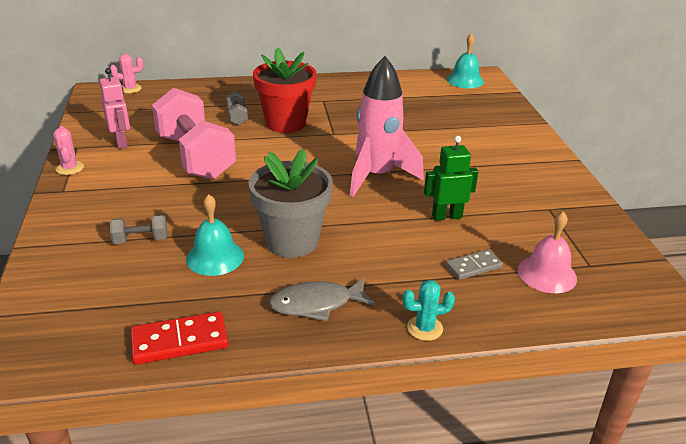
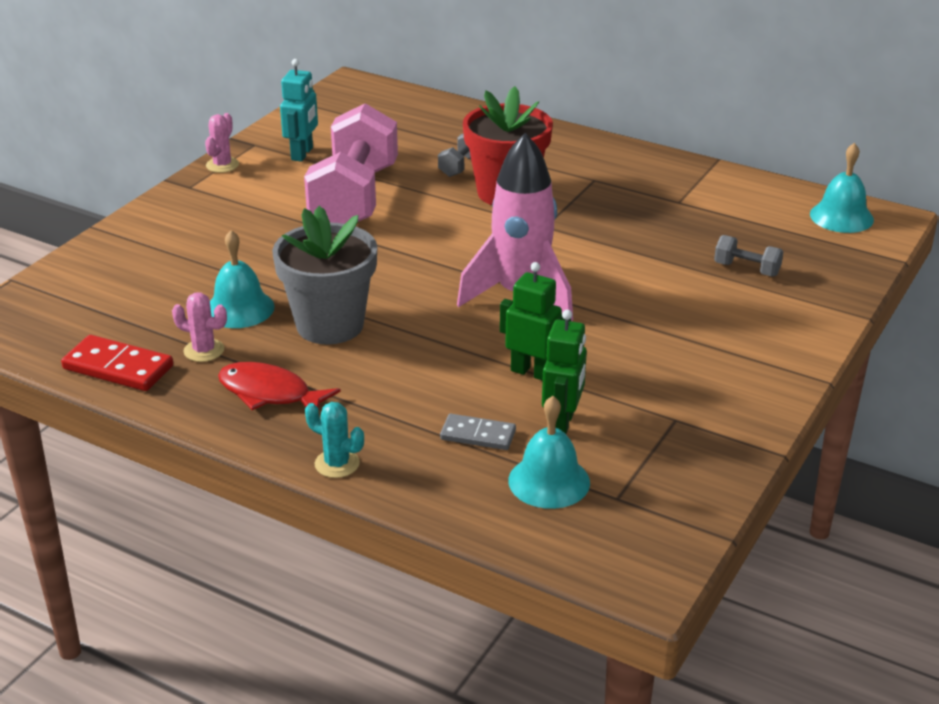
camera: 40 degrees right, 0 degrees up
pink robot [99,68,130,149] -> turquoise robot [280,59,318,162]
pink cactus [110,54,143,93] -> pink cactus moved to [172,292,227,362]
grey dumbbell [110,215,168,244] -> grey dumbbell moved to [714,235,783,277]
grey fish [269,278,375,321] -> red fish [218,362,341,410]
pink bell [518,211,577,293] -> turquoise bell [509,396,590,509]
none -> green robot [542,310,587,434]

